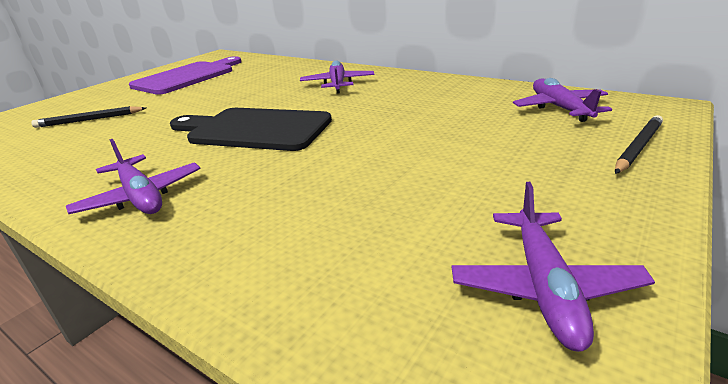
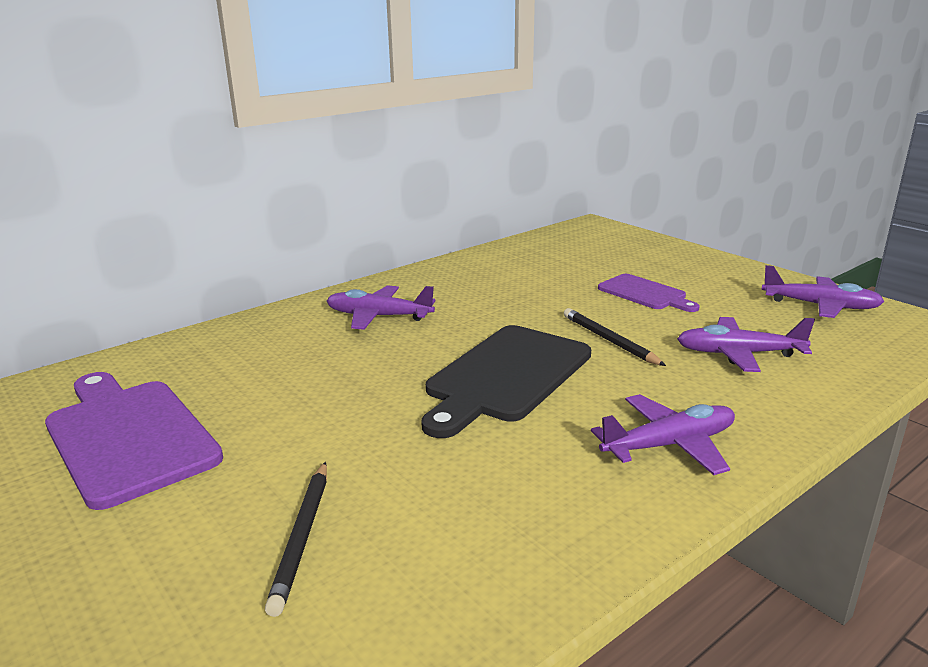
camera: 75 degrees left, 5 degrees down
purple plane [513,78,612,122] -> purple plane moved to [677,317,815,372]
black pencil [615,115,663,174] -> black pencil moved to [564,308,666,366]
none -> purple cutting board [598,274,700,312]

